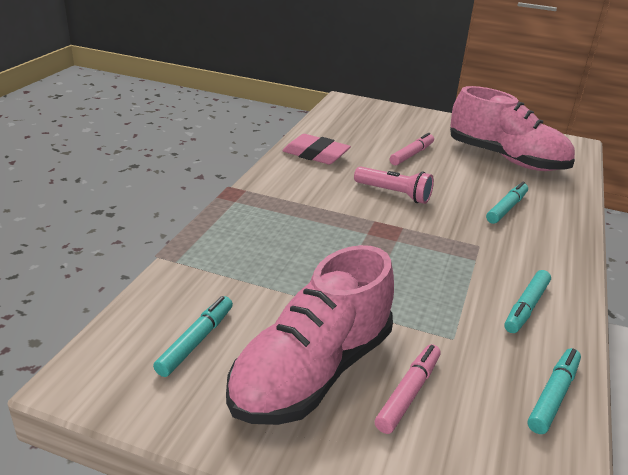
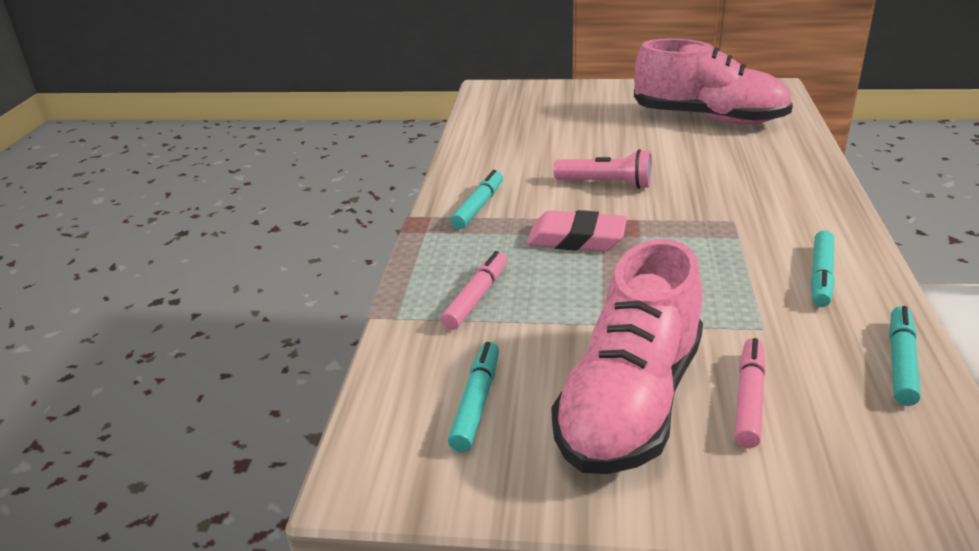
camera: 10 degrees left, 0 degrees up
pink eraser [282,134,351,164] -> pink eraser moved to [526,210,627,251]
pink marker [390,133,434,165] -> pink marker moved to [441,251,507,330]
turquoise marker [486,182,528,224] -> turquoise marker moved to [450,170,503,229]

